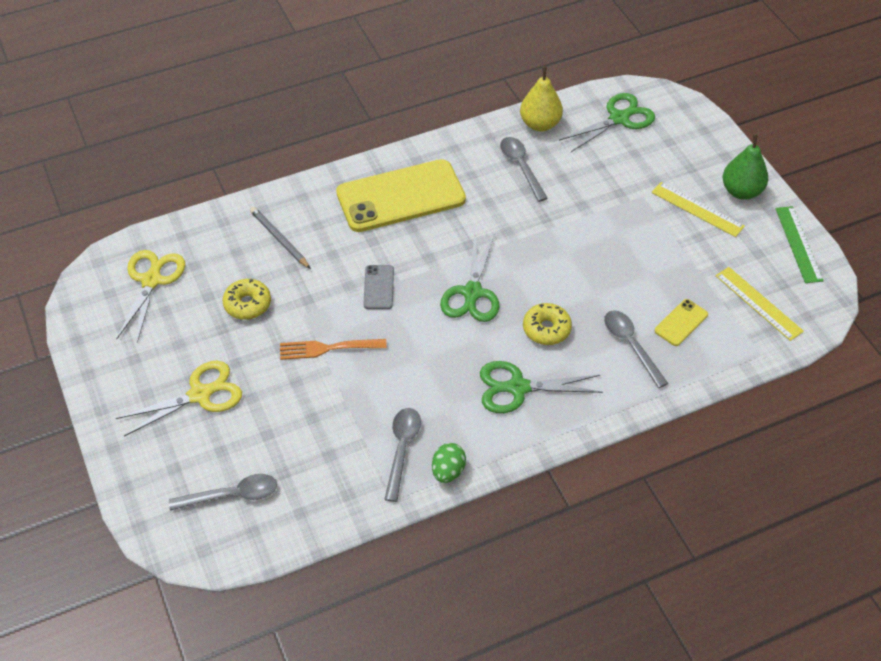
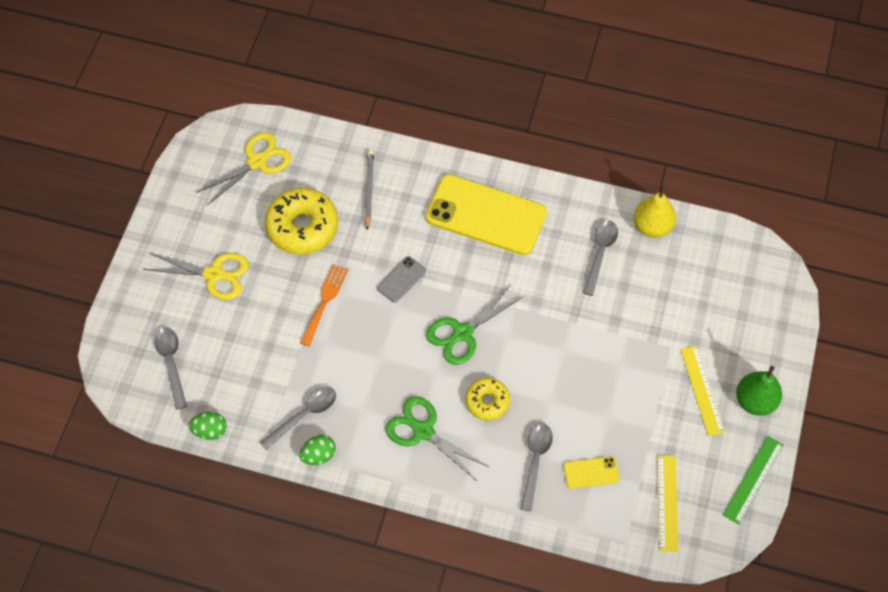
camera: 40 degrees right, 10 degrees up
grey spoon [169,474,277,511] -> grey spoon turned 135 degrees counterclockwise [154,328,187,410]
yellow donut [222,279,271,320] -> yellow donut [265,188,338,254], size x1.73
orange fork [280,339,387,360] -> orange fork turned 75 degrees clockwise [300,264,348,346]
green scissors [559,93,655,152] -> none
none -> green egg [189,412,227,440]

